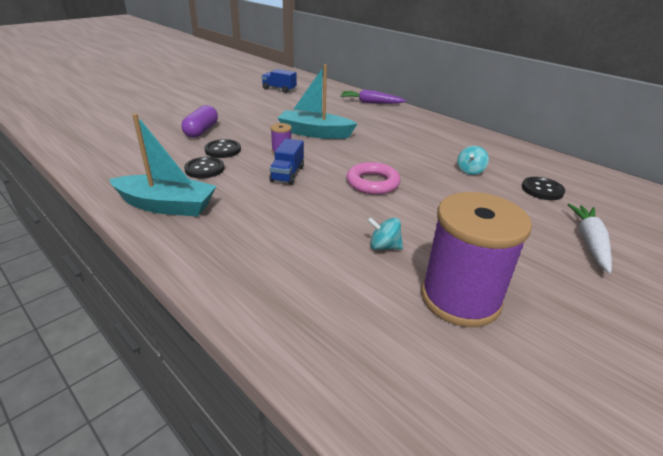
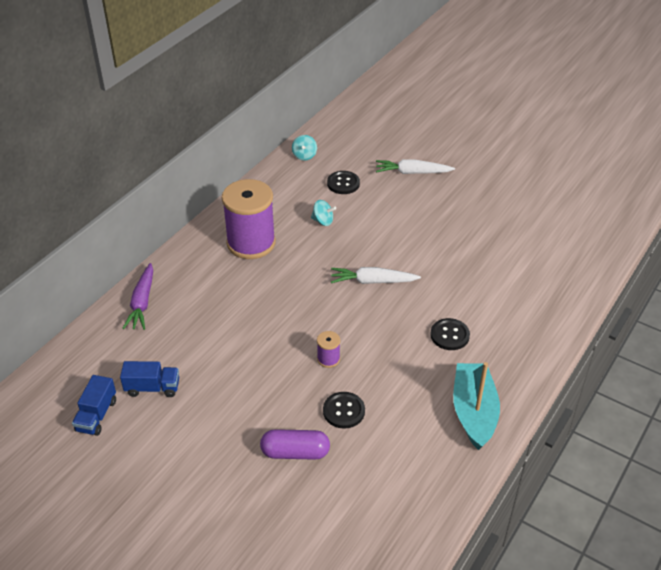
camera: 100 degrees left, 10 degrees up
black button [184,157,224,179] -> black button moved to [430,318,470,350]
blue truck [270,139,304,185] -> blue truck moved to [120,361,179,397]
turquoise boat [278,64,357,139] -> none
pink ring [347,162,401,195] -> white carrot [331,267,421,284]
turquoise spinning top [367,217,403,250] -> turquoise spinning top moved to [292,135,317,161]
purple spool [421,192,532,327] -> purple spool moved to [222,179,276,259]

